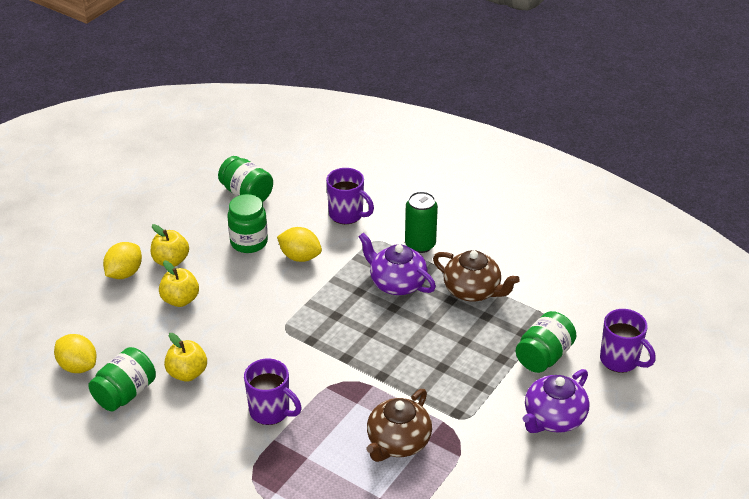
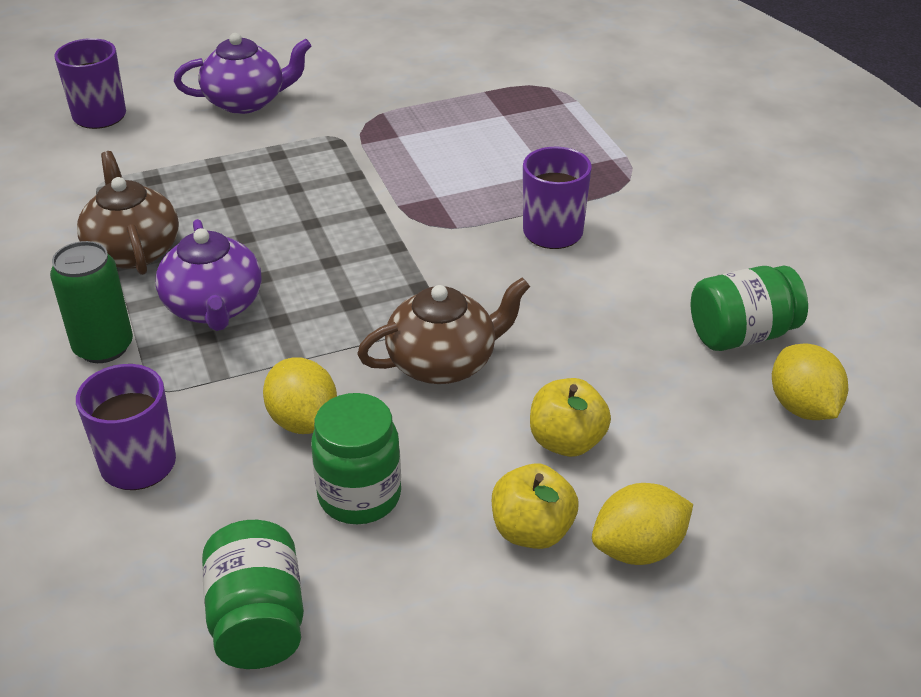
camera: 145 degrees left, 0 degrees up
yellow apple [164,333,207,382] -> none
brown teapot [367,389,432,462] -> brown teapot moved to [357,277,530,384]
green jar [516,311,576,373] -> none

